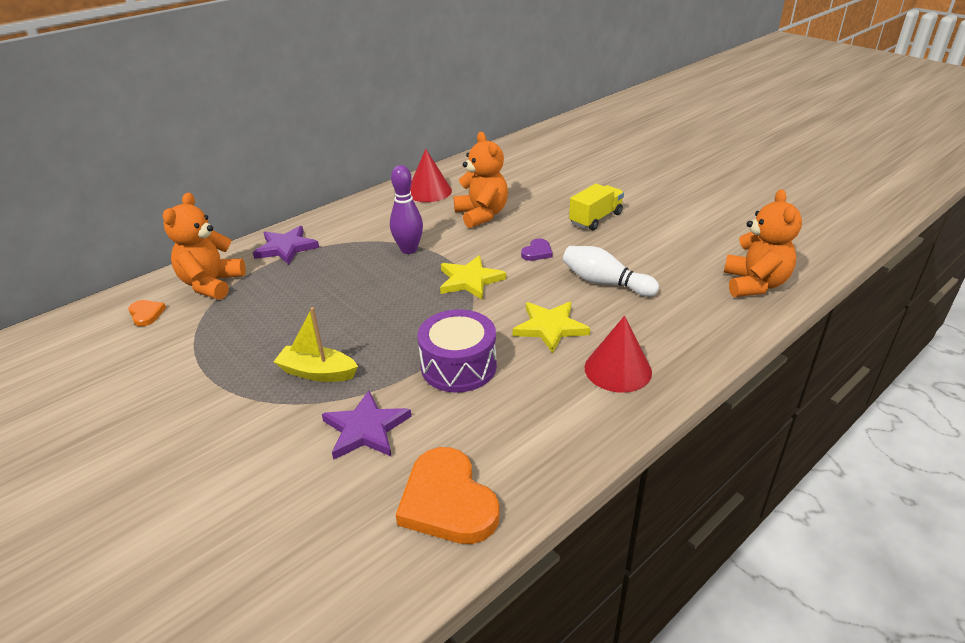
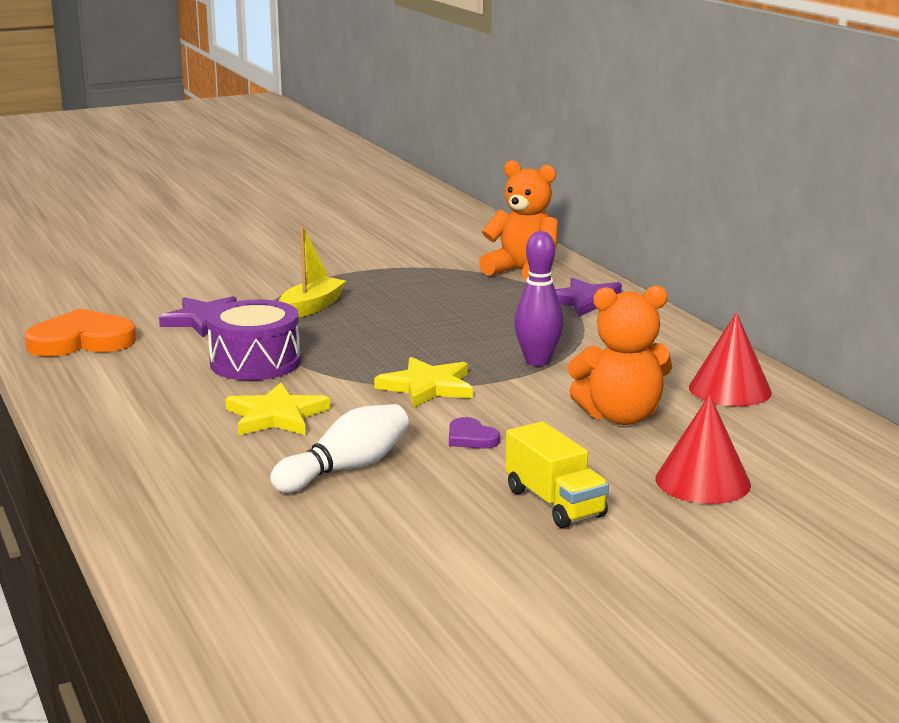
camera: 105 degrees right, 15 degrees down
orange heart [128,300,166,326] -> none
red cone [585,316,652,393] -> red cone moved to [656,394,751,504]
orange teddy bear [724,189,802,297] -> none

